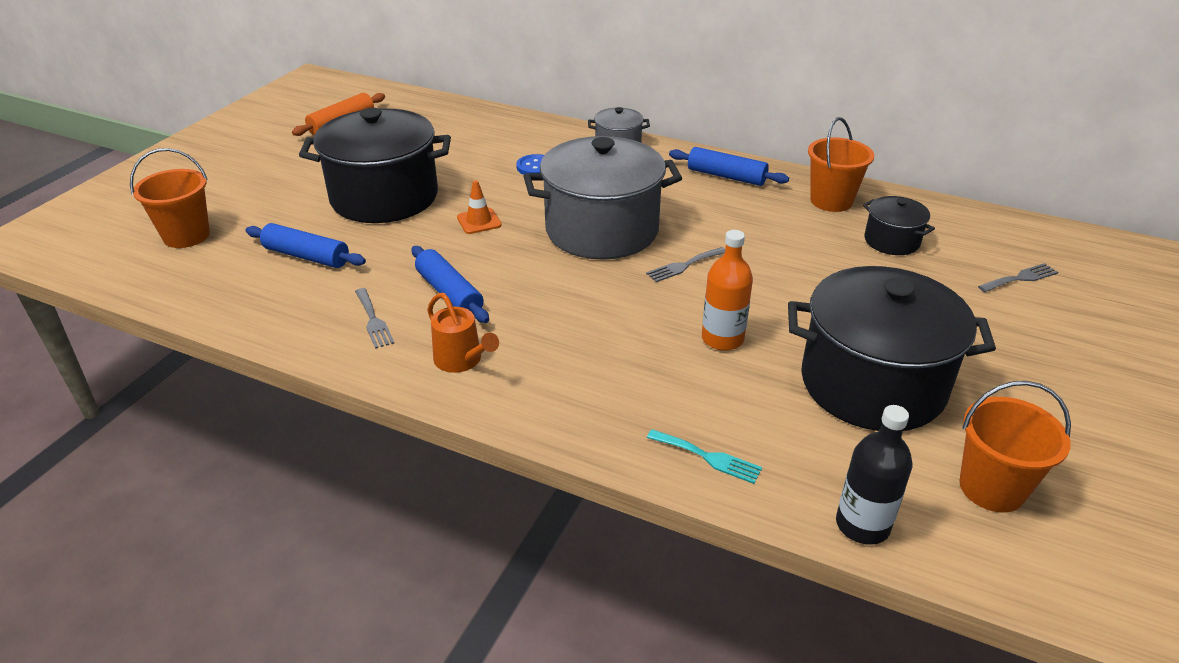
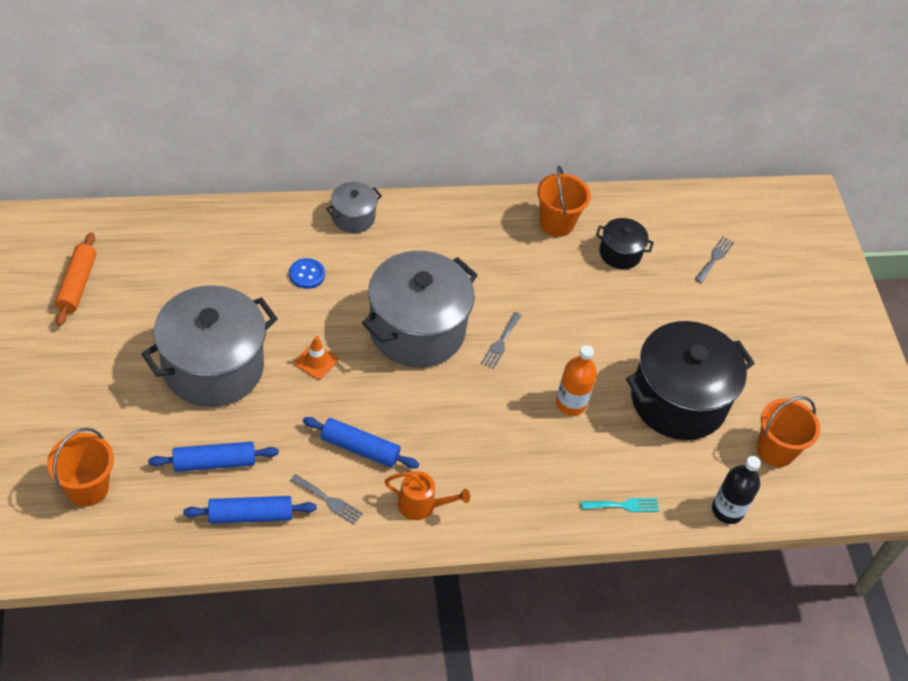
camera: 40 degrees left, 15 degrees up
black pot [299,108,451,223] -> grey pot [141,285,278,407]
blue rolling pin [669,147,789,186] -> blue rolling pin moved to [183,496,316,524]

